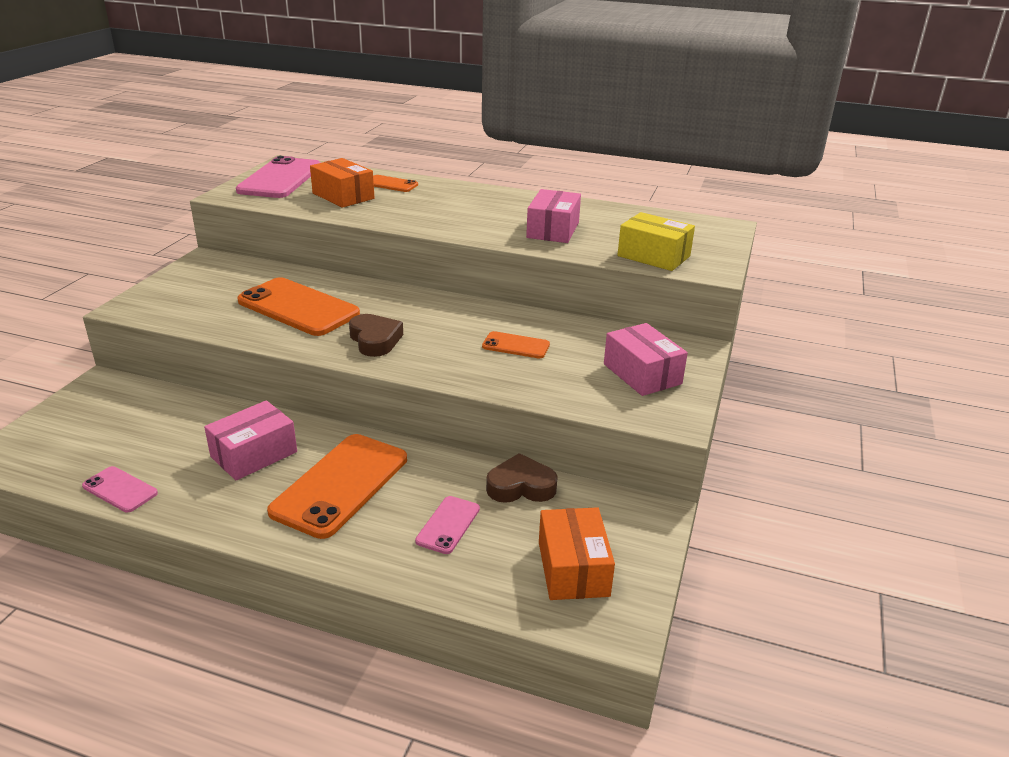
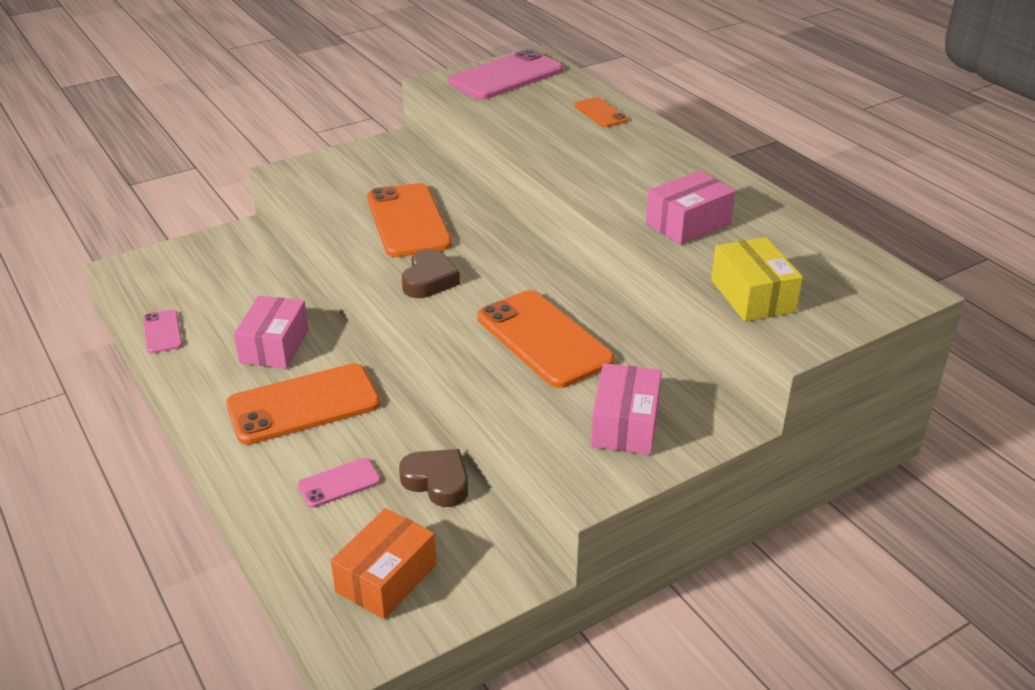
camera: 40 degrees right, 5 degrees up
pink box [204,400,297,480] -> pink box turned 75 degrees counterclockwise [234,296,309,369]
orange box [310,158,374,208] -> none
orange phone [482,331,550,358] -> orange phone [477,290,615,388], size x2.01

